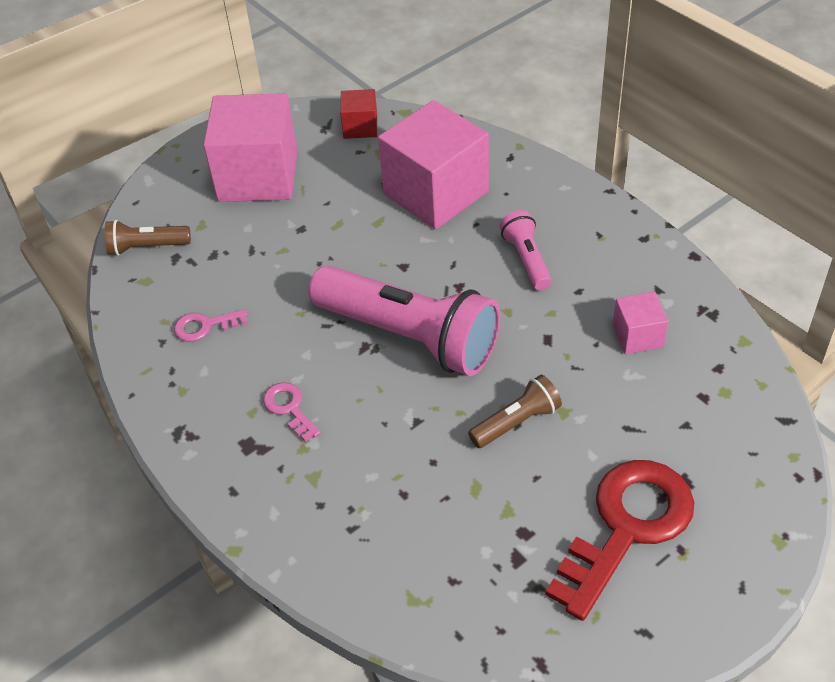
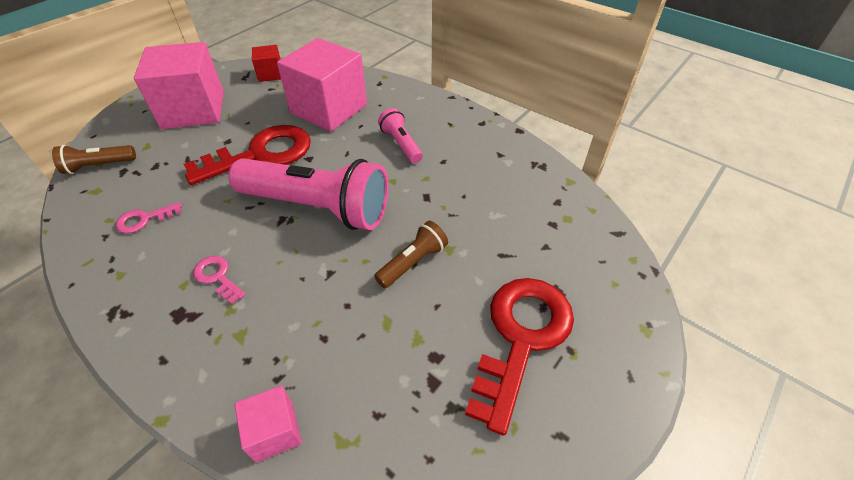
camera: 15 degrees left, 0 degrees up
pink cube [613,291,668,354] -> pink cube moved to [235,385,302,463]
none -> red key [184,125,311,185]

